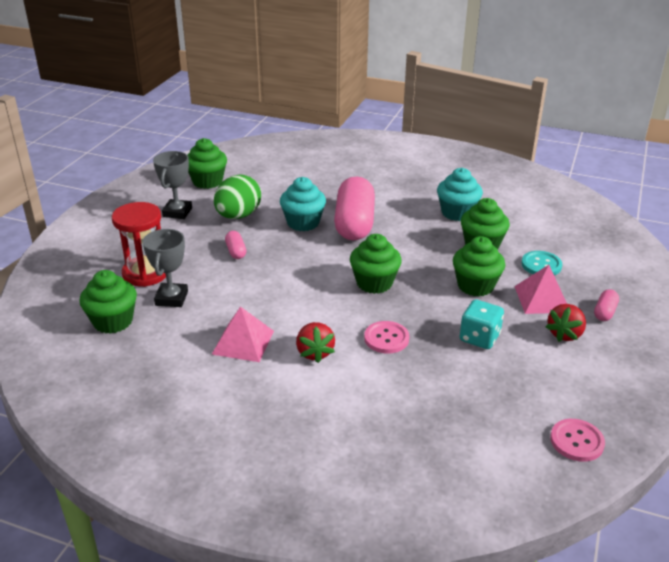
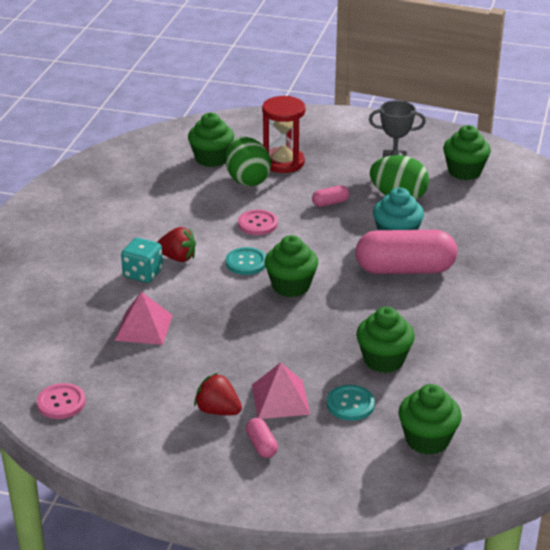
camera: 85 degrees right, 0 degrees up
grey trophy [143,229,188,307] -> green egg [225,137,271,187]
pink pyramid [211,306,274,362] -> pink pyramid moved to [115,292,173,345]
red strawberry [296,322,335,363] -> red strawberry turned 150 degrees counterclockwise [157,227,196,262]
pink button [364,321,409,354] -> pink button moved to [238,210,278,235]
turquoise cupcake [437,168,483,221] -> none
green cupcake [453,236,505,297] -> green cupcake moved to [398,384,462,455]
turquoise dice [460,299,504,349] -> turquoise dice moved to [121,238,163,283]
pink capsule [594,289,619,321] -> pink capsule turned 45 degrees clockwise [246,418,278,458]
none -> turquoise button [226,247,266,275]

